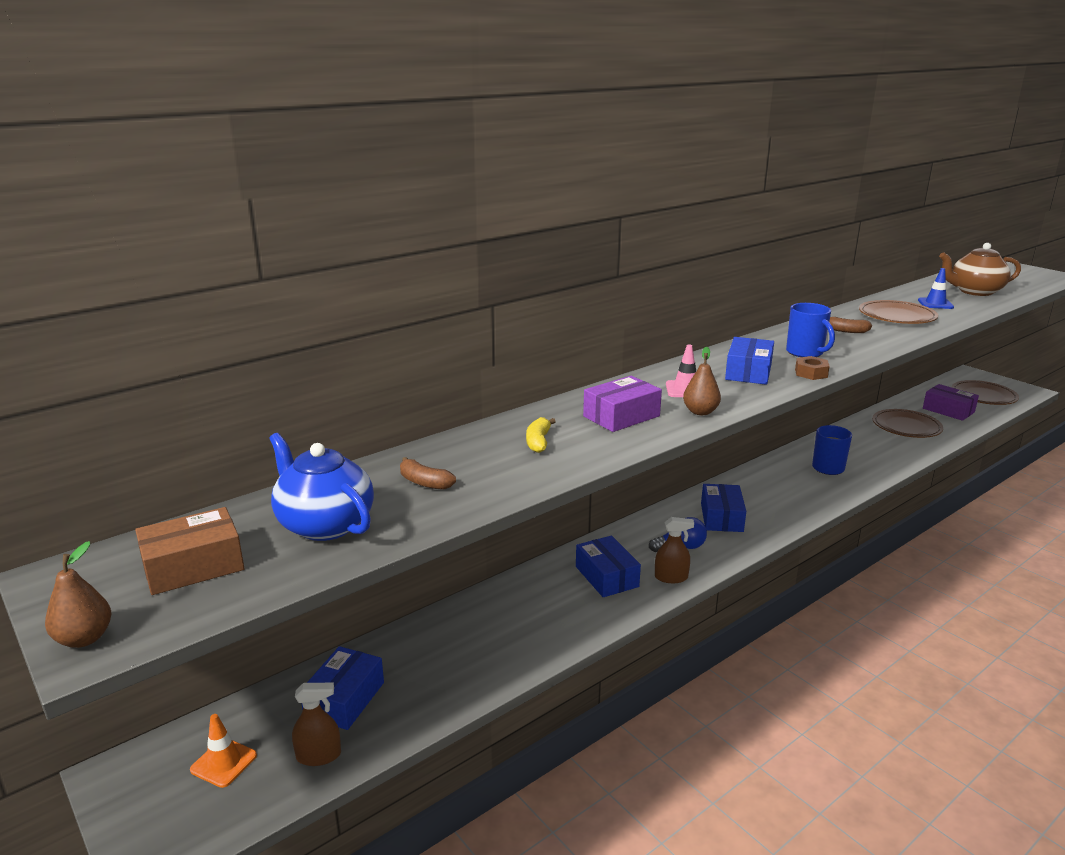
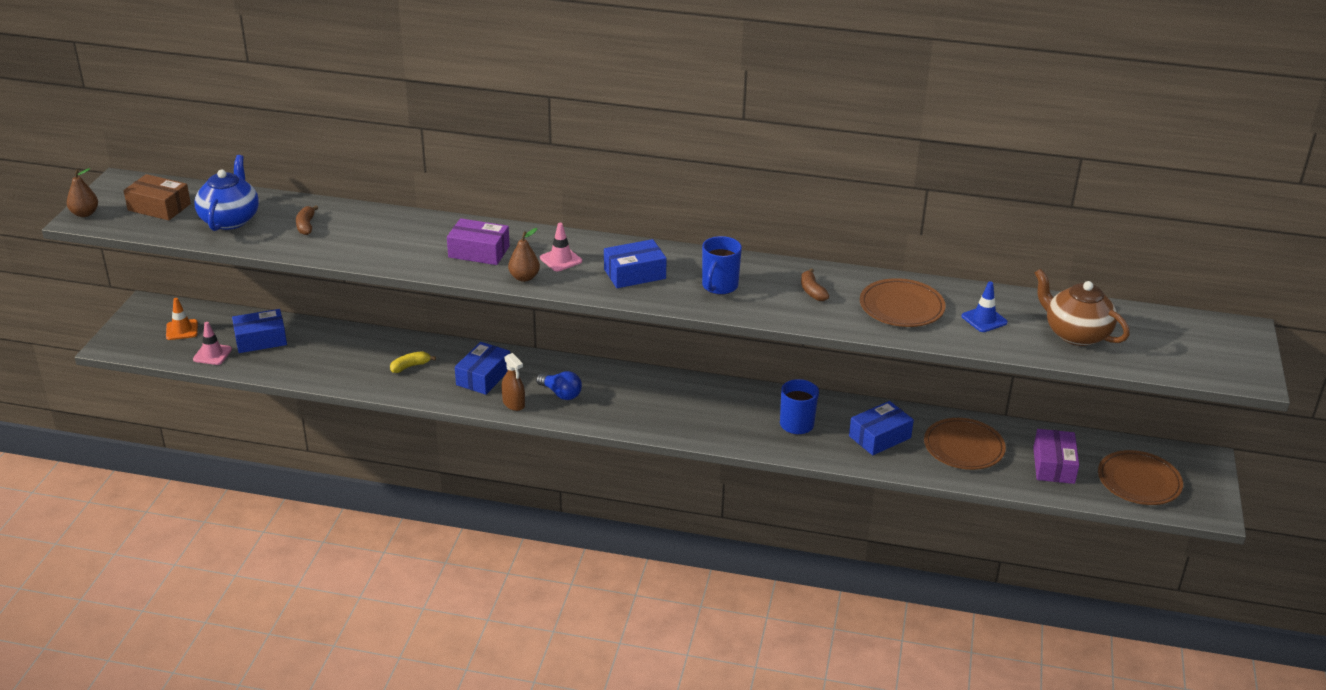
camera: 50 degrees right, 10 degrees up
brown spray bottle [292,683,341,766] -> pink traffic cone [193,322,232,365]
yellow banana [526,417,556,453] -> yellow banana moved to [390,351,436,373]
blue box [701,484,746,532] -> blue box moved to [849,401,914,455]
brown nut [795,356,830,380] -> none

